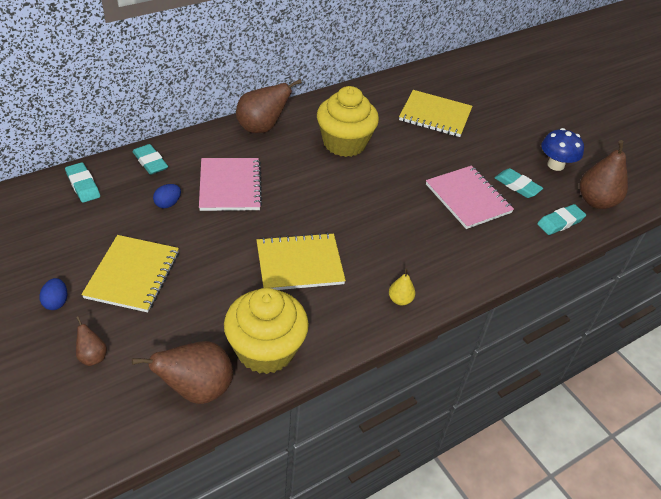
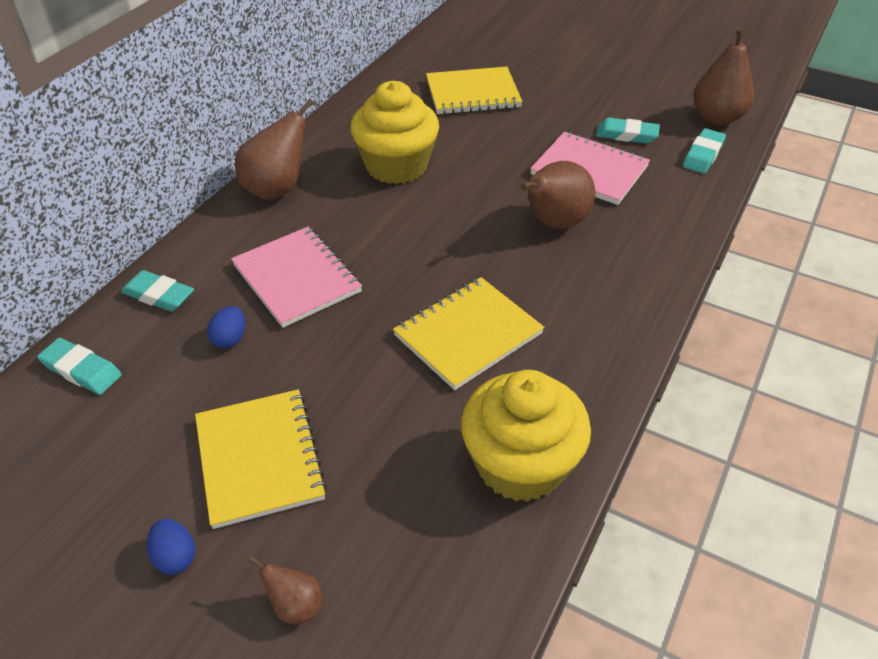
camera: 25 degrees left, 0 degrees up
brown pear [132,341,233,404] -> brown pear moved to [521,161,595,229]
yellow pear [389,269,415,305] -> none
blue mushroom [541,128,584,171] -> none

